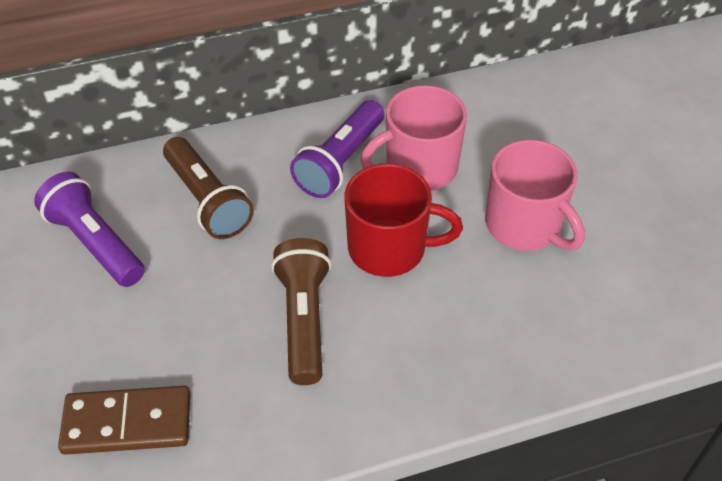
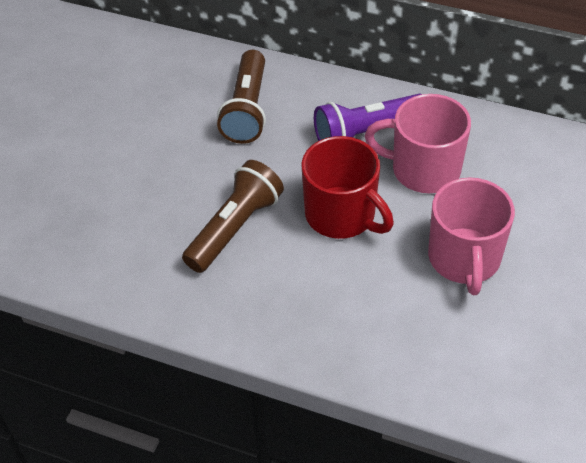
camera: 40 degrees right, 0 degrees up
purple flashlight [34,172,145,287] -> none
brown domino [58,386,190,455] -> none

